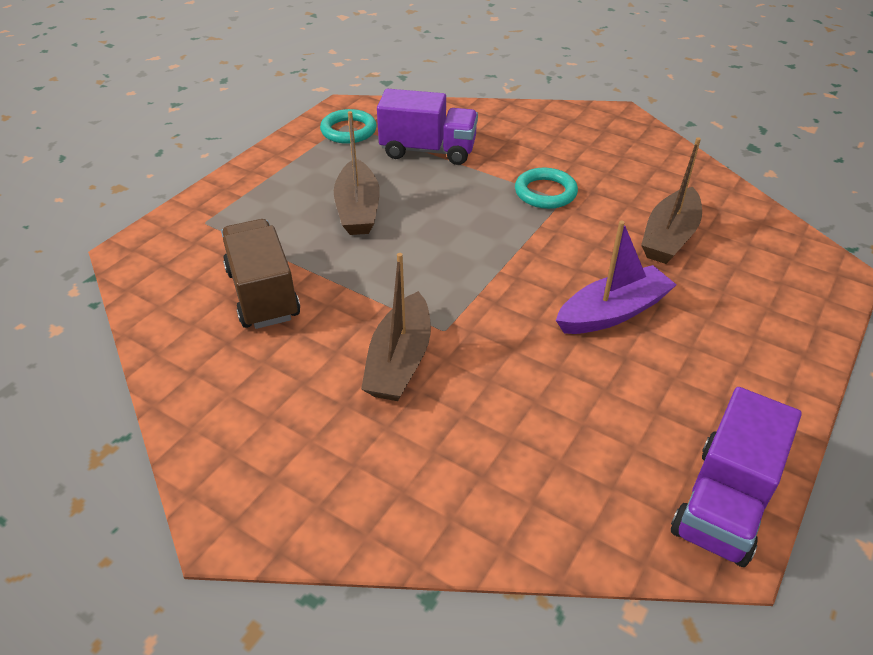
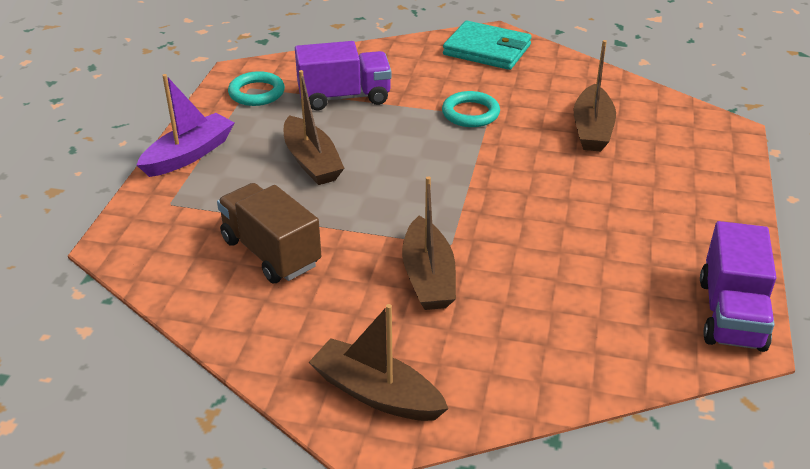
camera: 20 degrees left, 5 degrees down
purple boat [556,221,676,334] -> purple boat moved to [137,74,235,177]
none -> brown boat [309,304,449,421]
none -> turquoise wallet [443,21,532,70]

